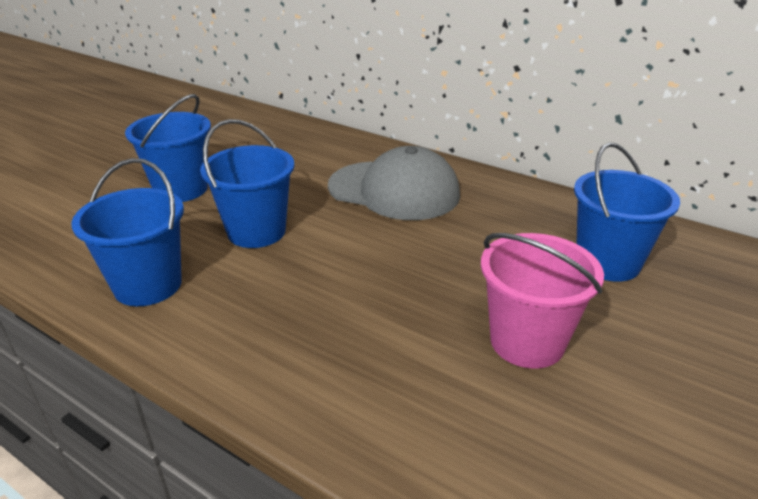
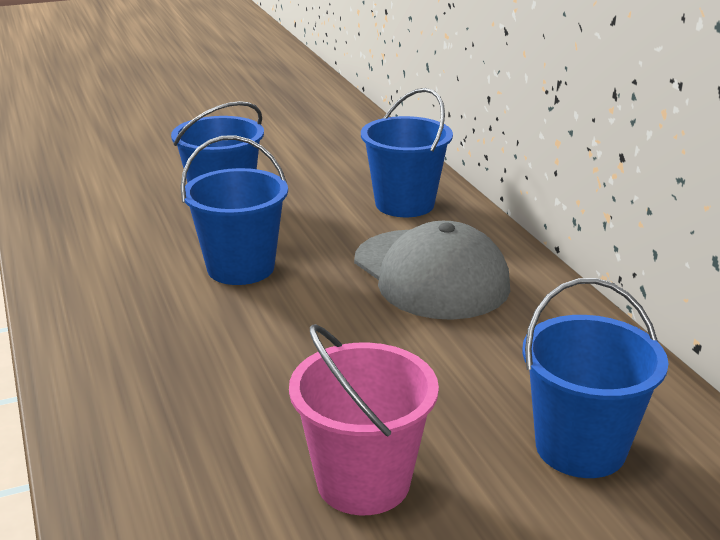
camera: 35 degrees right, 5 degrees down
blue bucket [71,158,184,306] -> blue bucket moved to [361,88,453,217]

